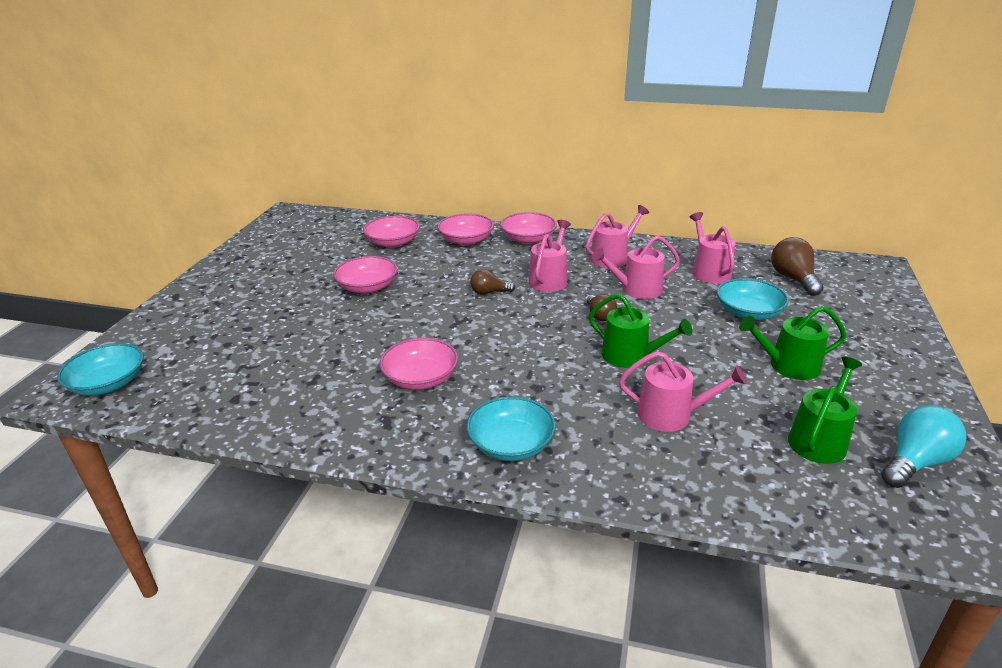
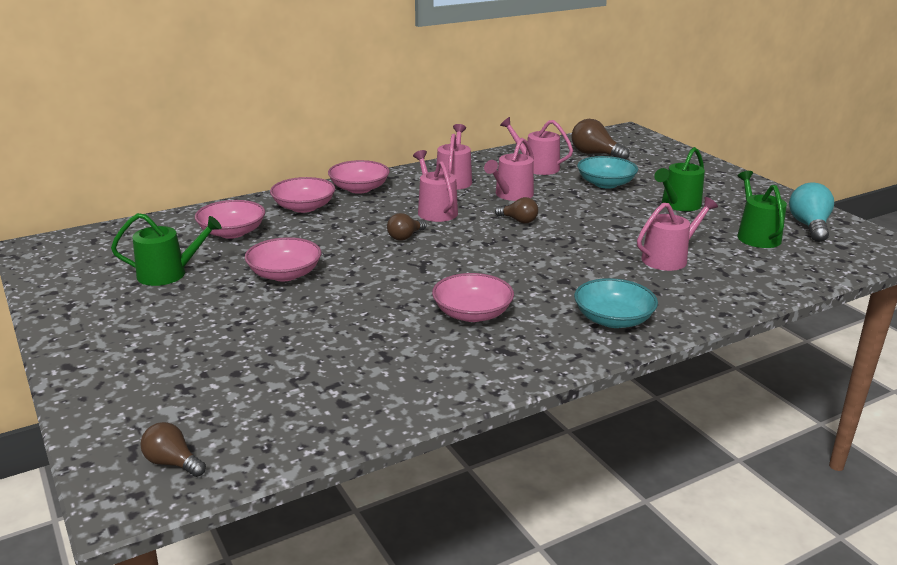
camera: 45 degrees left, 5 degrees down
turquoise bowl [57,343,144,396] -> brown light bulb [140,422,206,477]
green watering can [589,293,692,368] -> green watering can moved to [111,213,222,286]

